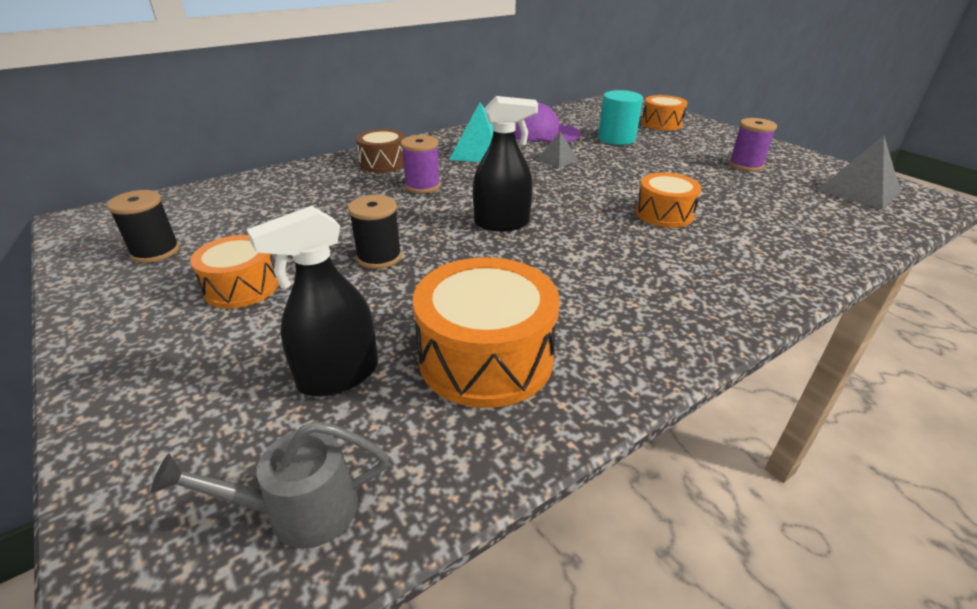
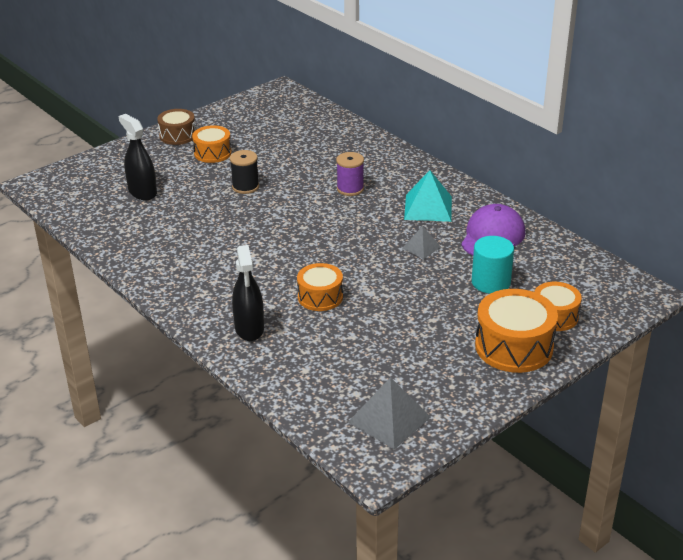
camera: 85 degrees right, 0 degrees up
black spool [107,190,180,263] -> none
grey watering can [151,421,389,549] -> none
brown drum [356,129,405,173] -> brown drum moved to [157,109,196,145]
orange drum [413,257,560,408] -> orange drum moved to [475,289,558,373]
black spray bottle [473,96,538,231] -> black spray bottle moved to [232,245,264,341]
purple spool [729,118,777,171] -> none

